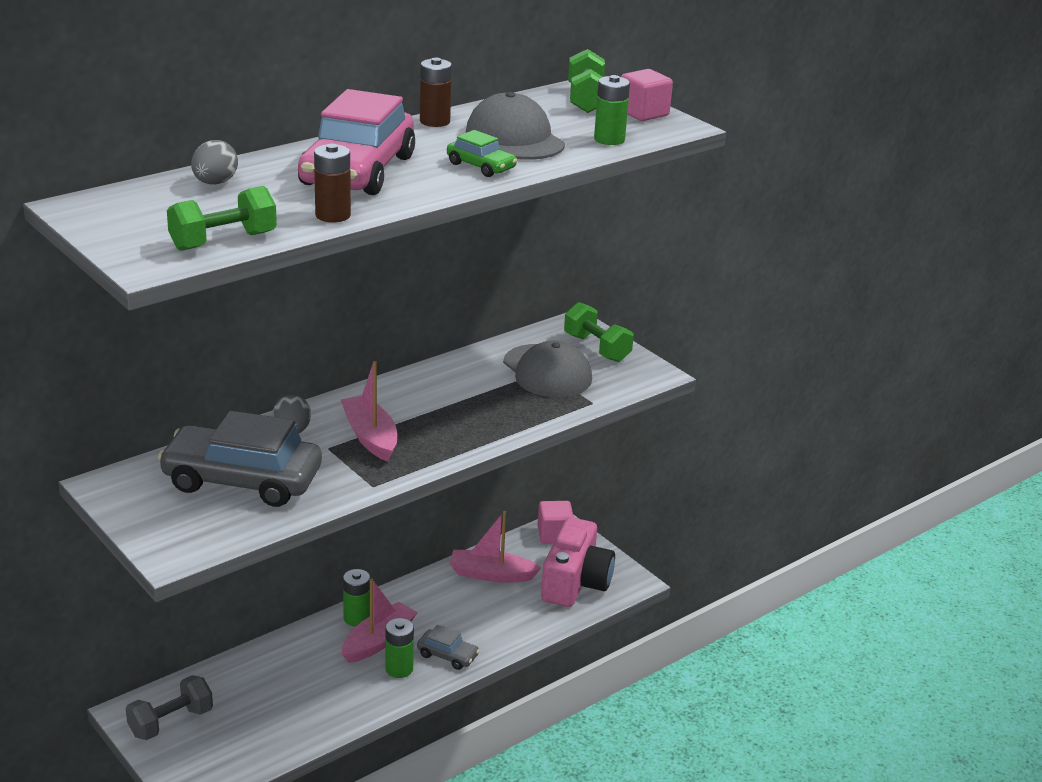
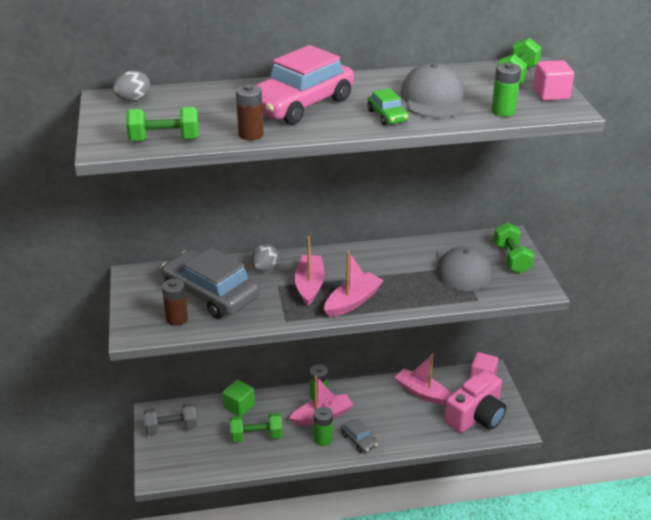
camera: 30 degrees right, 5 degrees up
grey egg [191,140,238,184] -> grey egg moved to [113,70,150,101]
brown battery [420,58,452,127] -> brown battery moved to [162,279,188,326]
none -> green cube [222,380,255,417]
none -> green dumbbell [230,413,282,443]
none -> pink boat [324,251,384,317]

